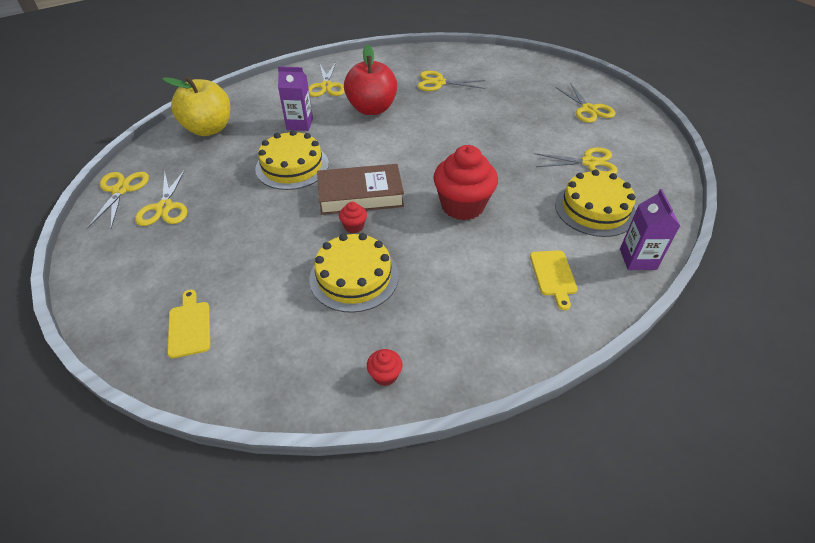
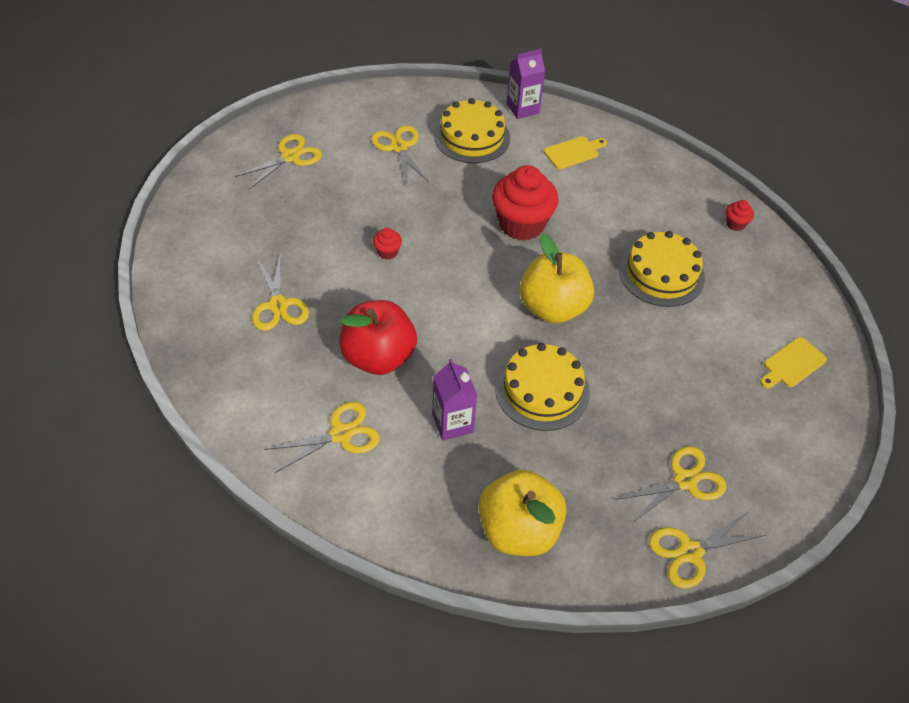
camera: 115 degrees left, 5 degrees up
brown book [317,164,404,215] -> yellow apple [520,234,594,323]
red cupcake [339,202,367,233] -> red cupcake moved to [373,227,402,260]

